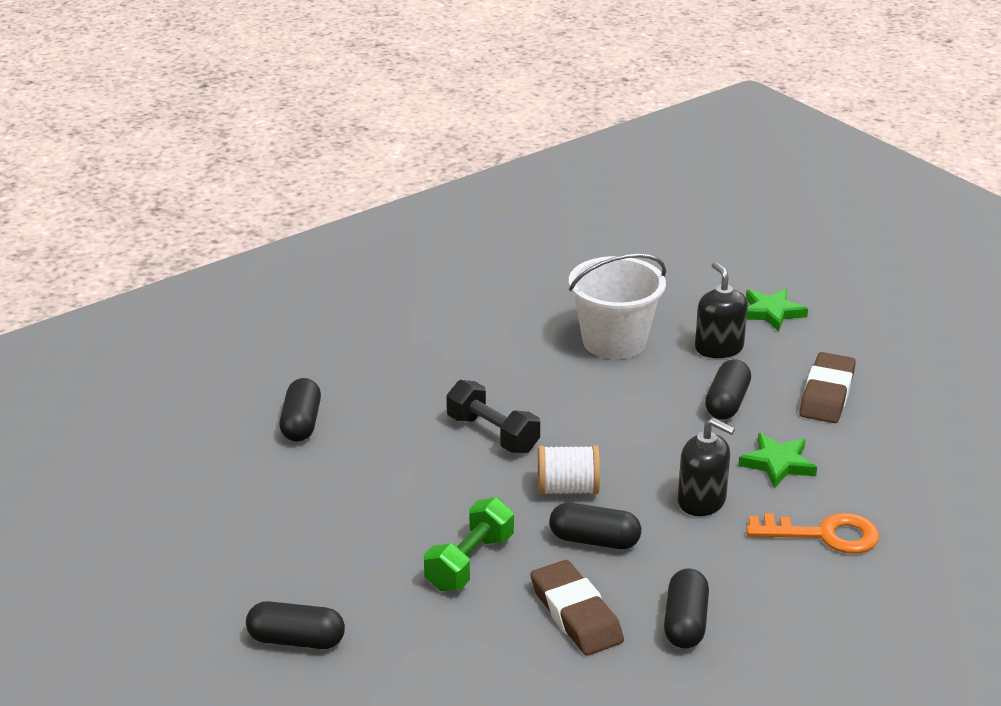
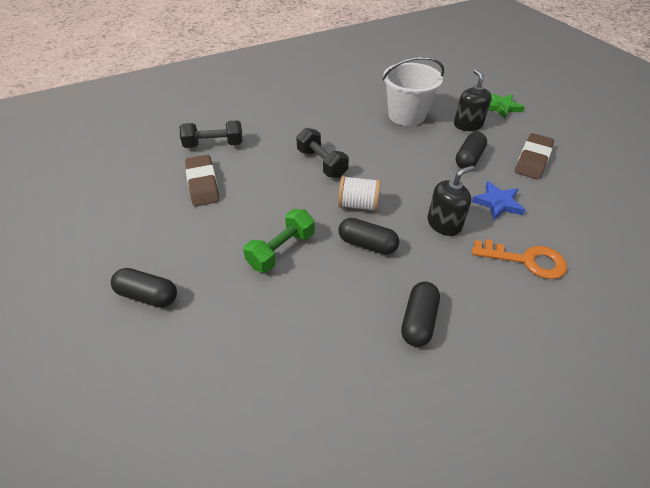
camera: 10 degrees right, 15 degrees up
black capsule [279,378,321,442] -> black dumbbell [180,120,243,148]
brown eraser [530,560,624,656] -> brown eraser moved to [185,154,220,207]
black soap dispenser [678,418,735,516] -> black soap dispenser turned 75 degrees counterclockwise [427,166,474,236]
green star [738,433,817,488] -> blue star [471,181,525,220]

